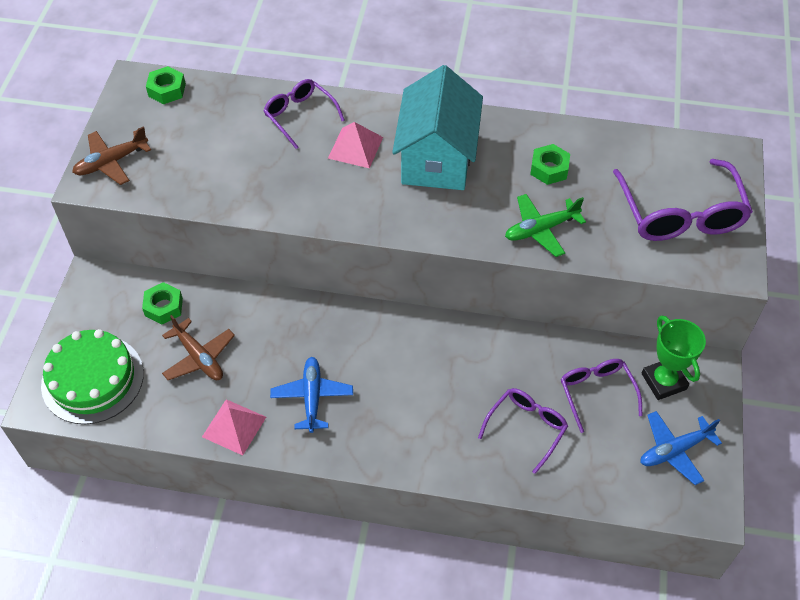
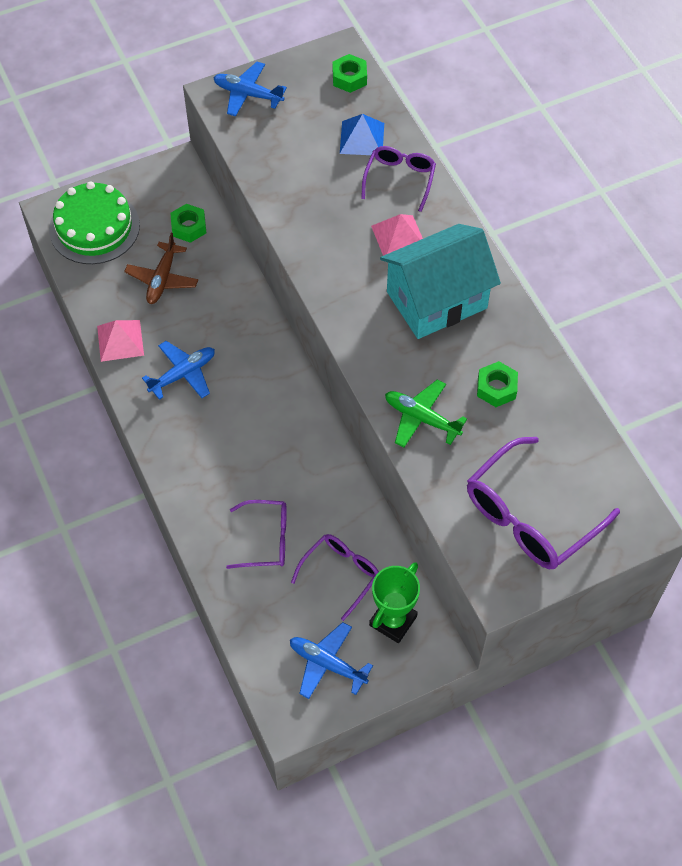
camera: 55 degrees right, 5 degrees up
brown plane [72,126,151,185] -> blue plane [214,62,287,117]
none -> blue pyramid [340,114,384,155]

